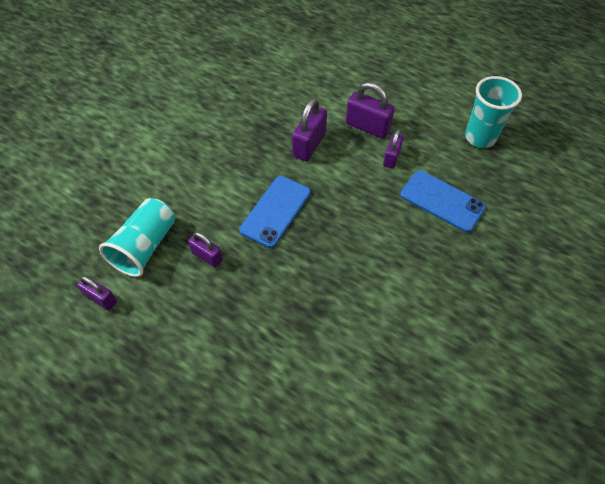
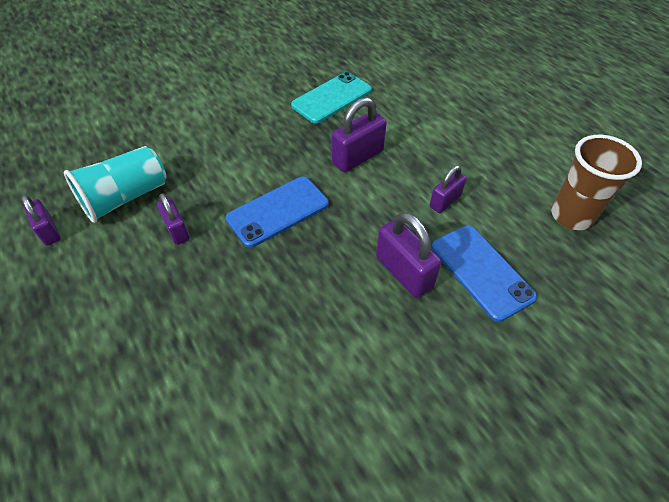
camera: 25 degrees right, 5 degrees down
purple padlock [346,82,395,139] -> purple padlock moved to [376,212,442,298]
turquoise cup [465,76,522,148] -> brown cup [551,135,642,230]
none -> turquoise phone [291,72,372,124]

